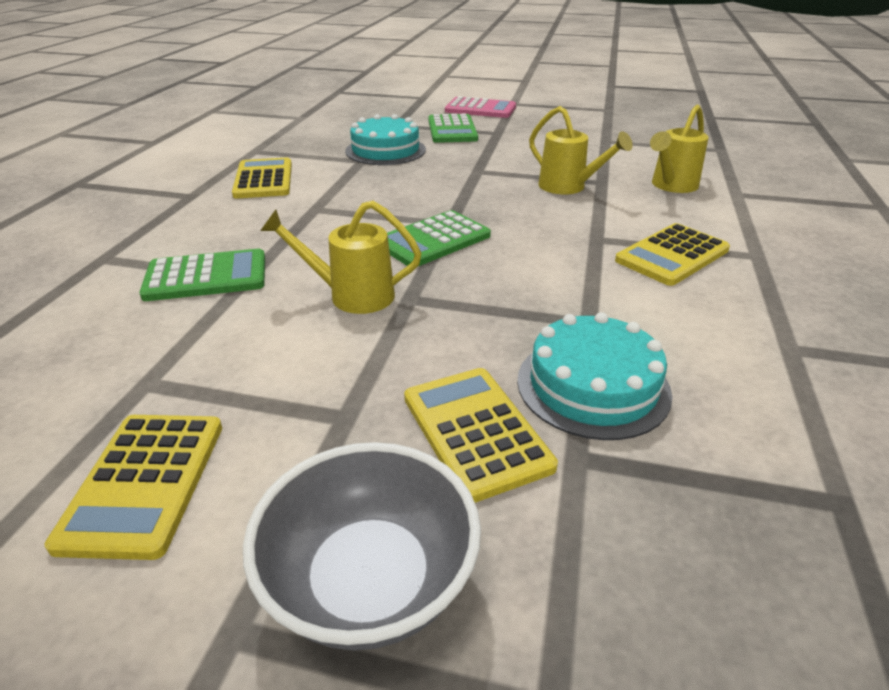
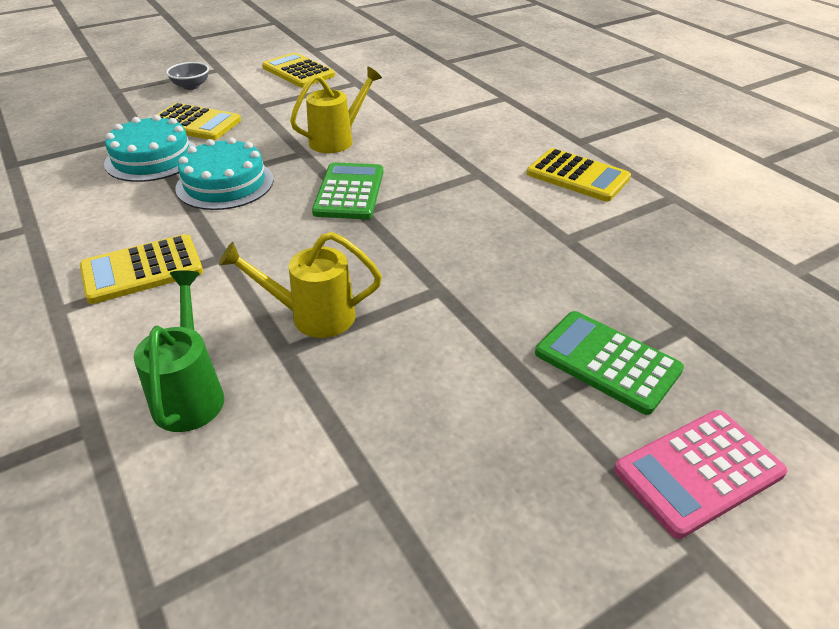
camera: 135 degrees right, 5 degrees up
green calculator [139,249,265,301] -> none
grey bowl [243,442,481,650] -> grey bowl [166,62,209,90], size x0.53
turquoise cake [345,114,426,165] -> turquoise cake moved to [176,137,274,210]
yellow calculator [615,223,730,286] -> yellow calculator turned 120 degrees counterclockwise [80,234,203,304]
yellow watering can [650,105,709,193] -> green watering can [134,270,224,432]

